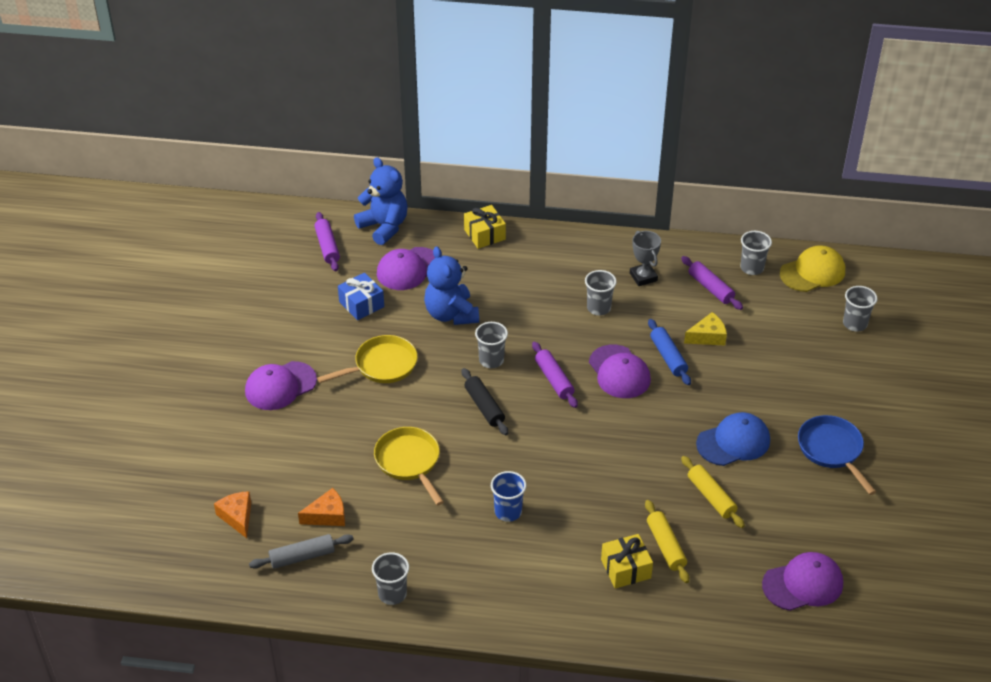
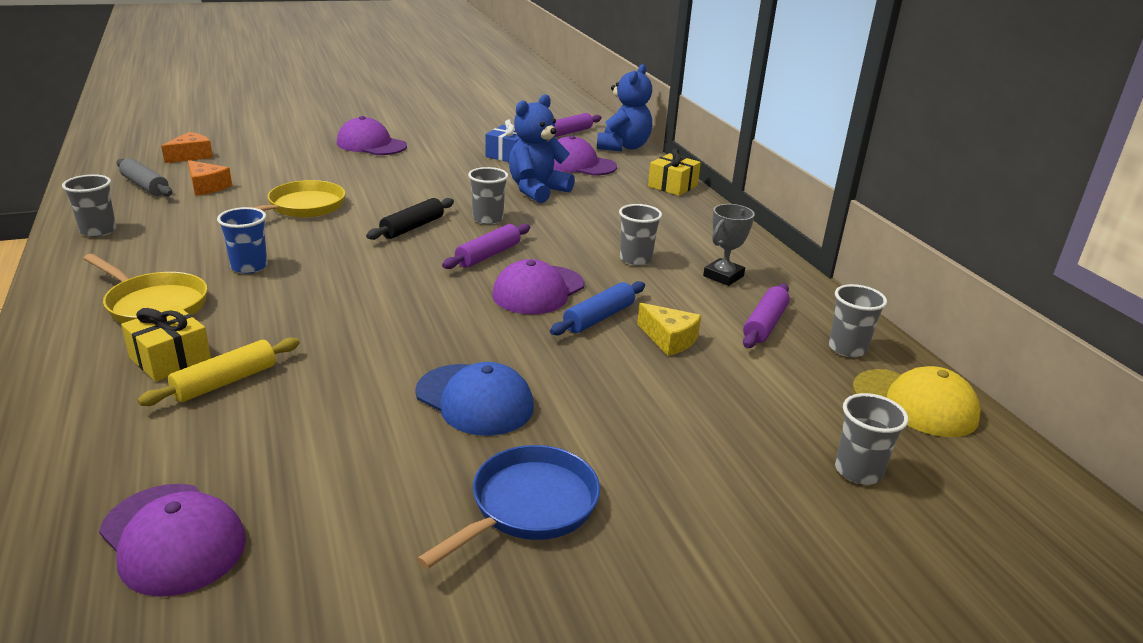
camera: 60 degrees right, 15 degrees down
yellow pan [317,335,418,383] -> yellow pan moved to [83,254,207,323]
yellow rolling pin [681,456,745,528] -> none

